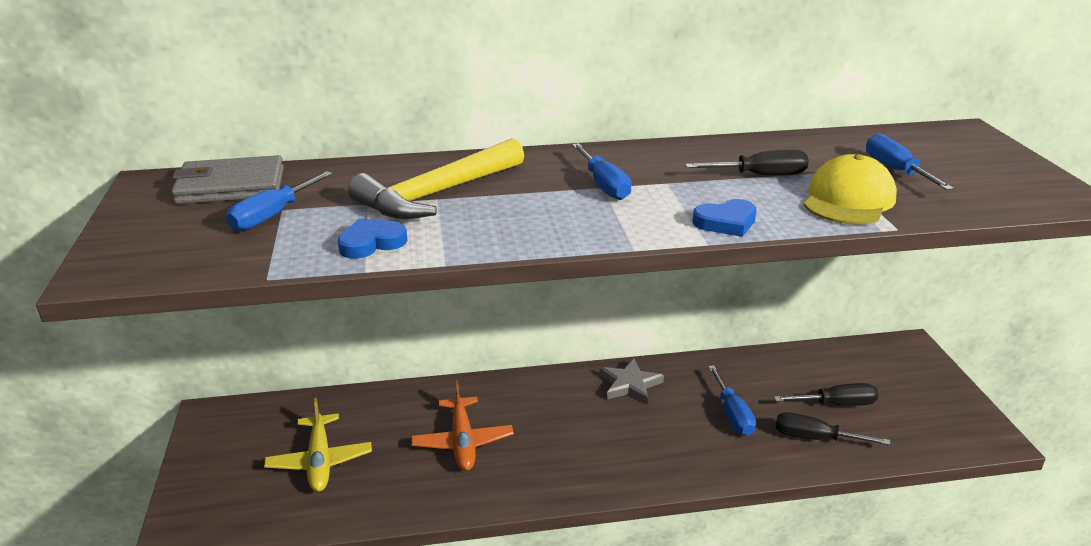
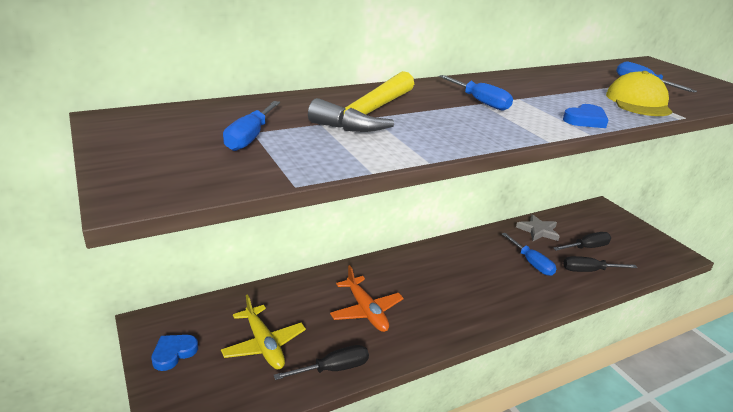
camera: 20 degrees left, 0 degrees up
grey wallet [171,155,284,204] -> none
blue heart [337,218,407,259] -> blue heart moved to [151,335,198,371]
grey star [600,359,664,404] -> grey star moved to [516,214,560,241]
black screwdriver [685,149,809,175] -> black screwdriver moved to [274,345,369,380]

